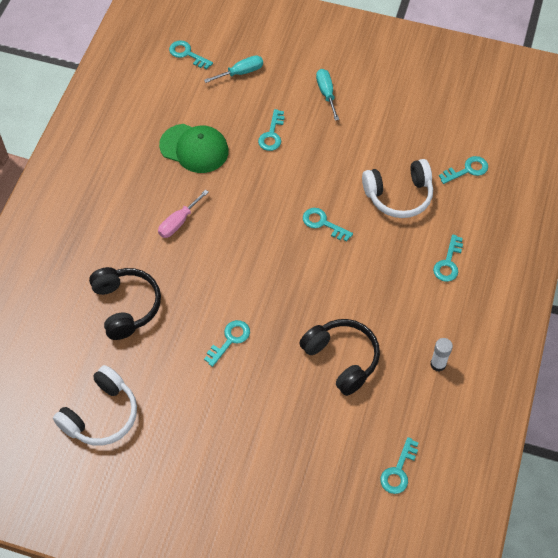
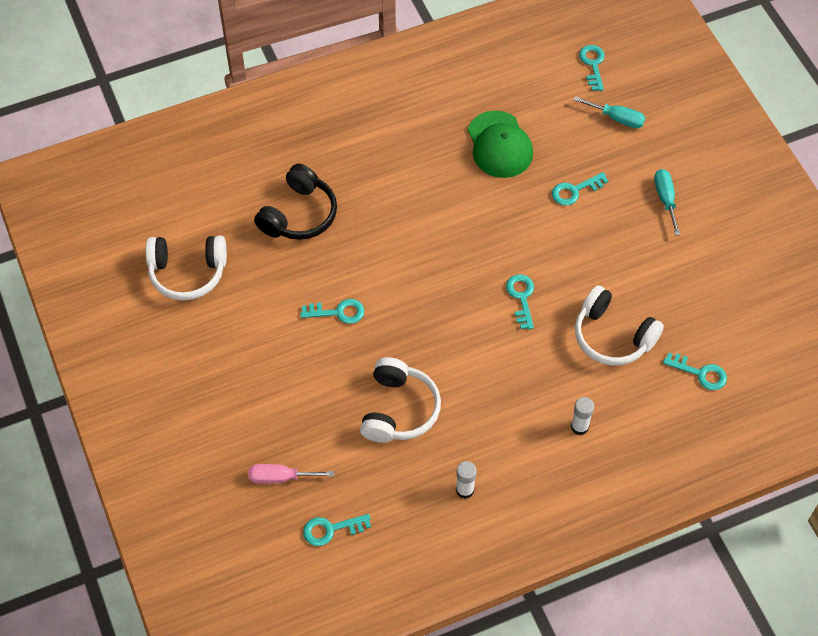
camera: 50 degrees right, 0 degrees up
pink screwdriver [158,189,209,238] -> pink screwdriver moved to [249,464,334,484]
black headphones [299,319,380,396] -> white headphones [360,357,441,443]
turquoise screwdriver [316,69,339,120] -> turquoise screwdriver turned 45 degrees counterclockwise [654,169,681,236]
turquoise key [433,234,463,282] -> white glue stick [571,397,594,435]

